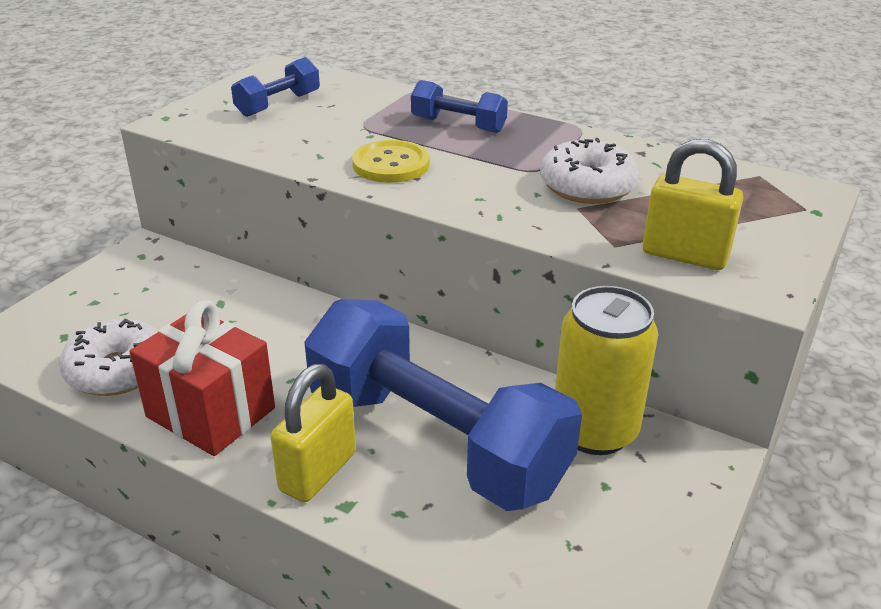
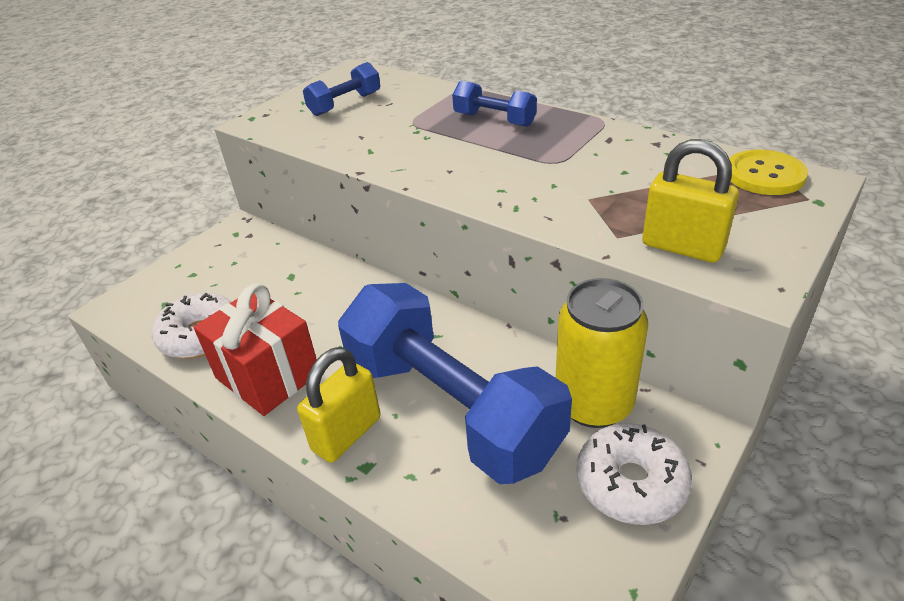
camera: 10 degrees right, 5 degrees up
yellow button [352,140,430,183] -> yellow button moved to [729,149,808,195]
white donut [540,138,639,204] -> white donut moved to [576,423,692,525]

